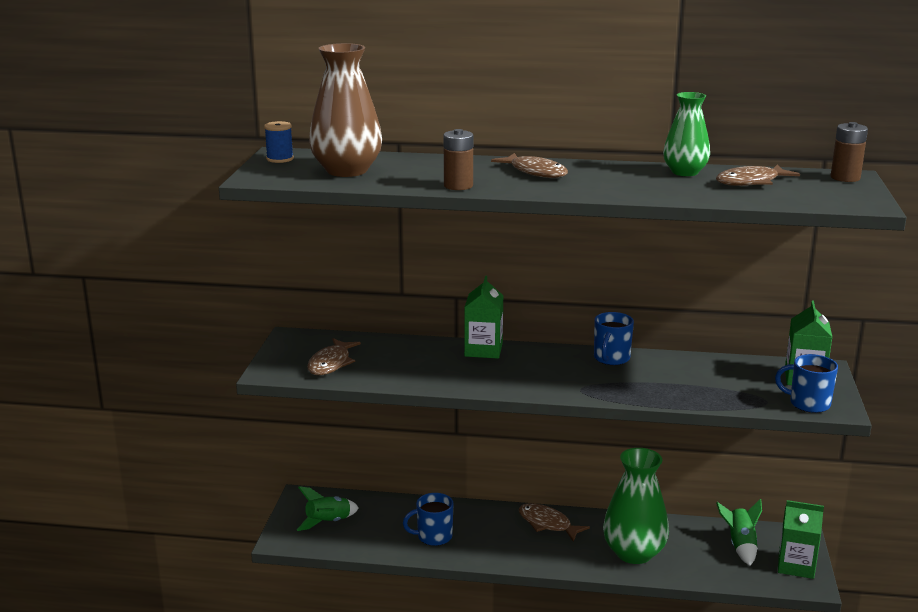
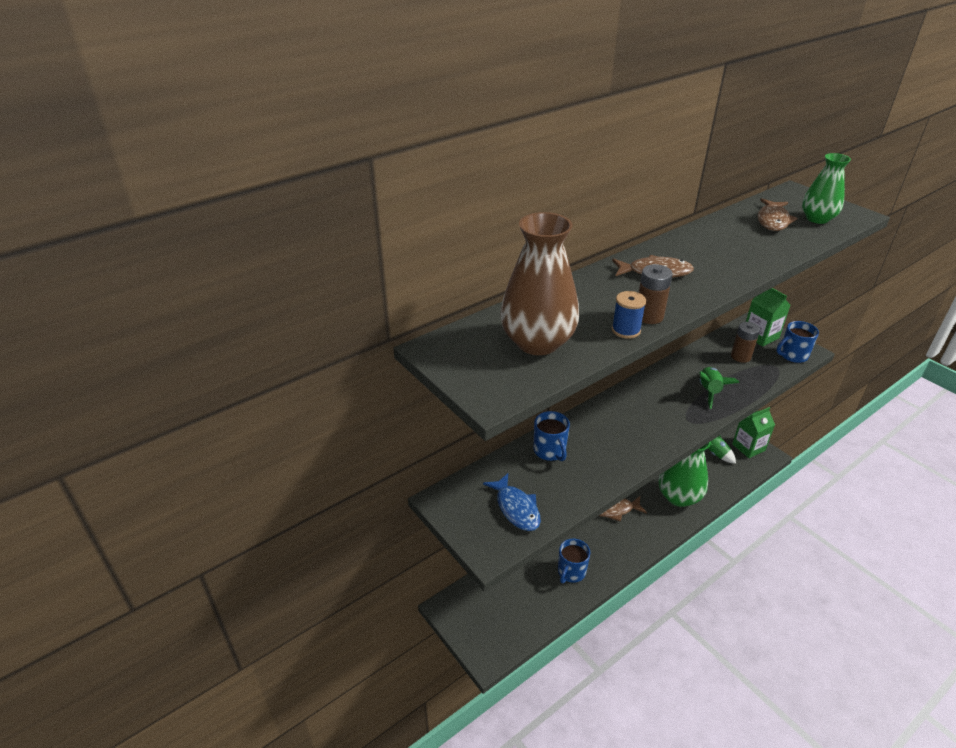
camera: 45 degrees left, 15 degrees up
blue spool [264,121,294,163] -> blue spool moved to [612,291,646,339]
green rocket [297,486,359,531] -> green rocket moved to [699,367,739,409]
brown fish [307,338,361,375] -> blue fish [483,473,541,531]
green carton [464,276,504,359] -> none
blue mug [594,312,634,365] -> blue mug moved to [534,411,570,461]
green vase [663,92,710,176] -> green vase moved to [802,153,851,224]
brown battery [831,122,868,182] -> brown battery moved to [731,322,760,363]

